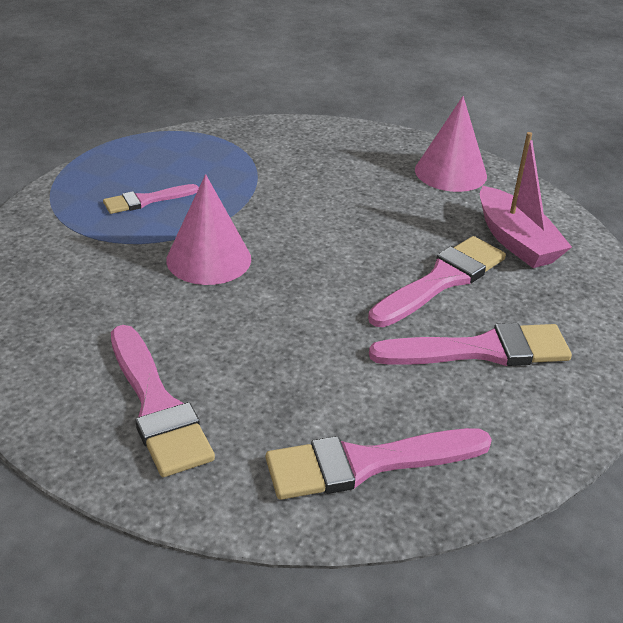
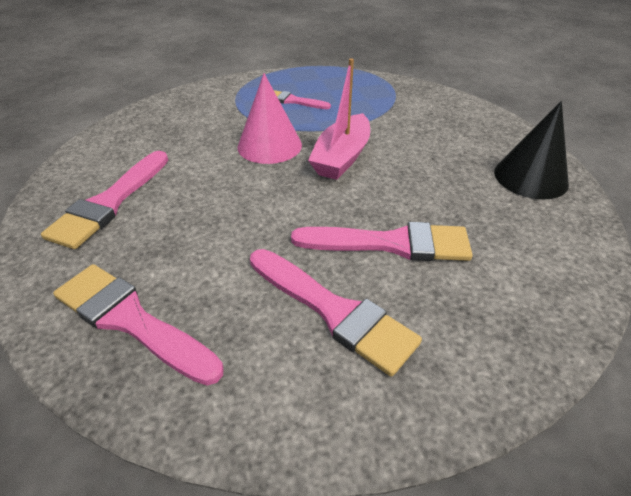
camera: 50 degrees right, 5 degrees up
pink cone [415,96,487,192] -> black cone [494,101,569,199]
pink boat [480,132,572,268] -> pink boat moved to [308,58,370,180]

